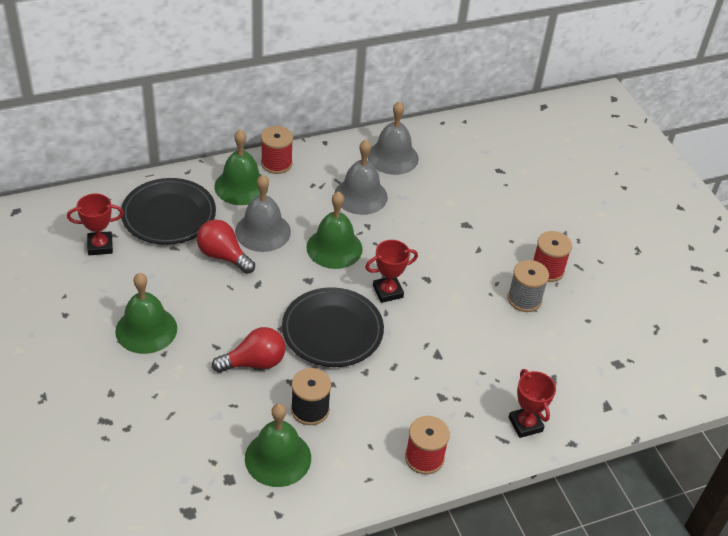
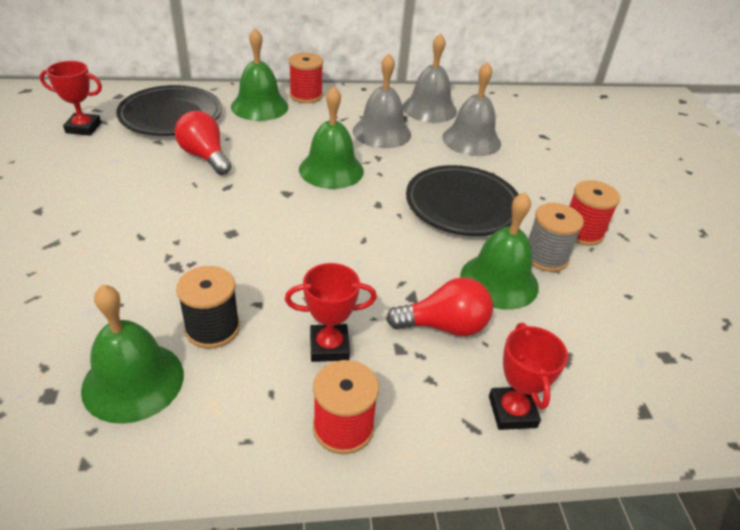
camera: 15 degrees right, 5 degrees down
green bell [115,273,177,354] -> green bell moved to [460,192,539,310]
red light bulb [212,327,285,373] -> red light bulb moved to [386,277,493,336]
grey bell [235,175,291,252] -> grey bell moved to [442,62,501,156]
black plate [282,287,384,367] -> black plate moved to [406,165,519,236]
red trophy [365,240,418,303] -> red trophy moved to [285,263,377,362]

